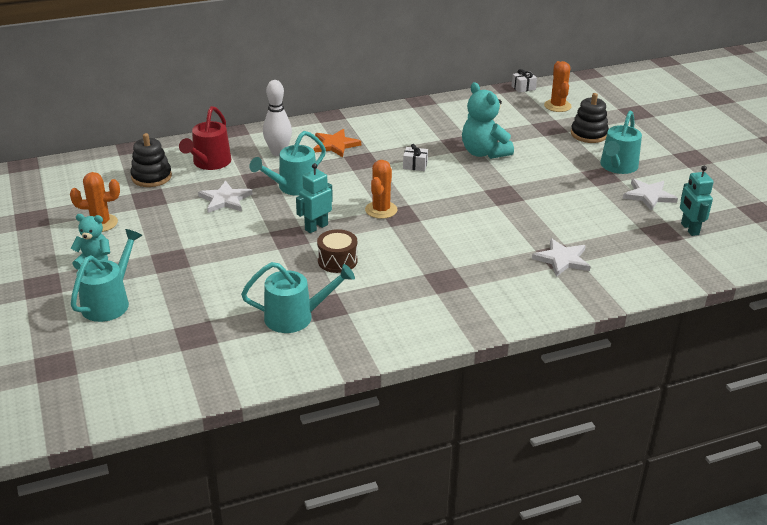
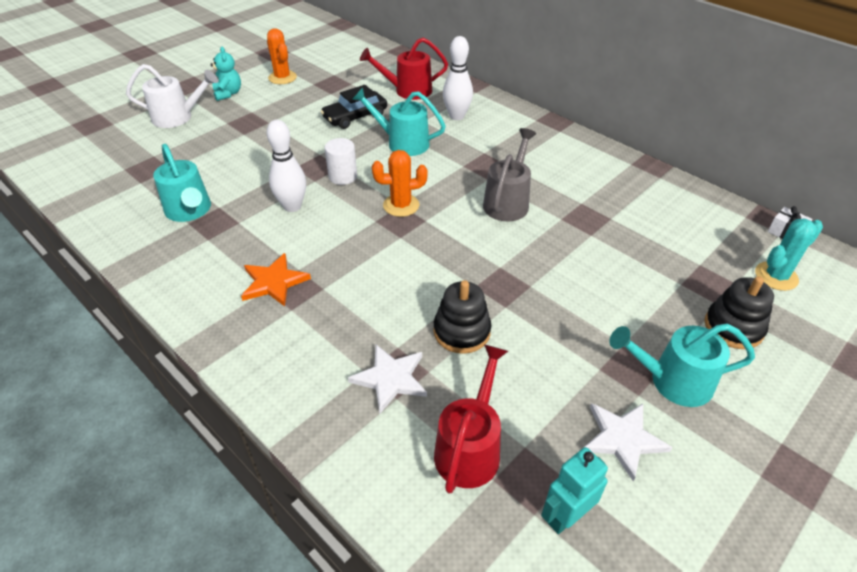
camera: 65 degrees right, 10 degrees up
turquoise watering can [71,229,142,322] -> white watering can [126,64,218,128]
black stacking toy [130,133,172,187] -> black stacking toy moved to [433,280,491,354]
white star [198,181,252,213] -> black car [321,85,387,129]
turquoise robot [296,163,333,233] -> white cylinder [325,138,357,185]
orange star [314,129,361,157] -> orange star moved to [241,253,311,307]
brown drum [317,229,358,273] -> white bowling pin [267,120,306,212]
white gift [403,144,428,171] -> grey watering can [483,128,536,221]
turquoise teddy bear [462,82,514,159] -> none
orange cactus [544,61,572,112] -> turquoise cactus [755,218,823,291]
none -> red watering can [434,344,508,494]

